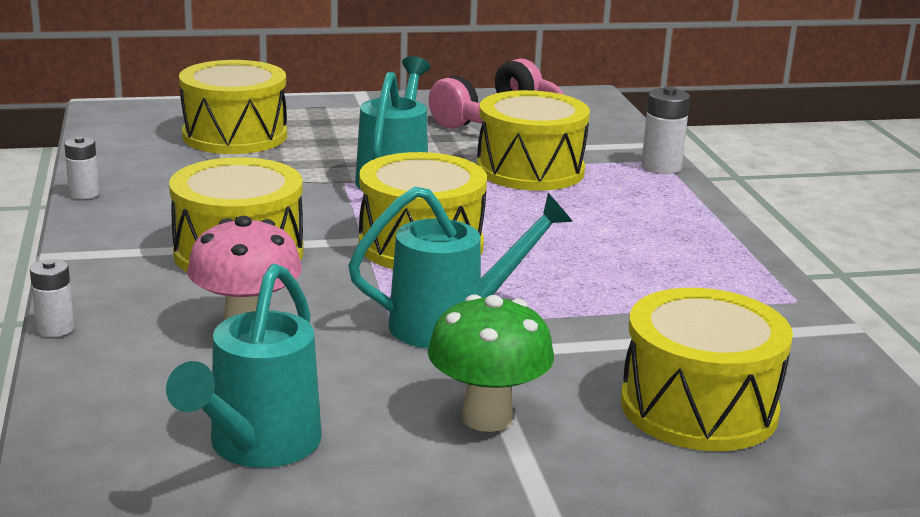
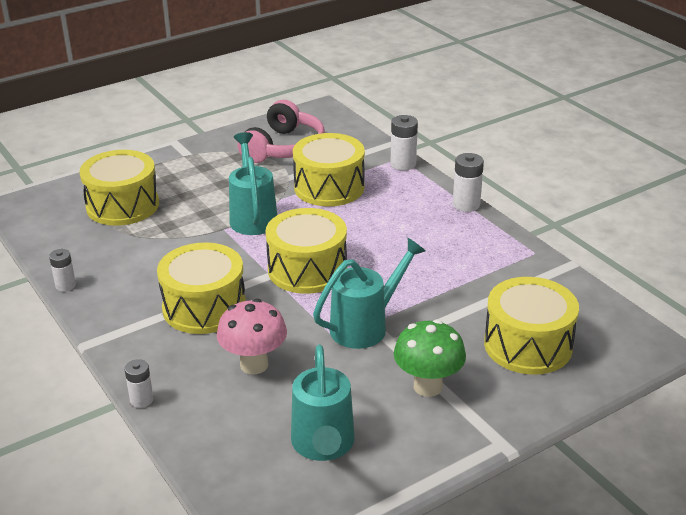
camera: 20 degrees left, 10 degrees up
none -> white battery [453,153,484,212]

